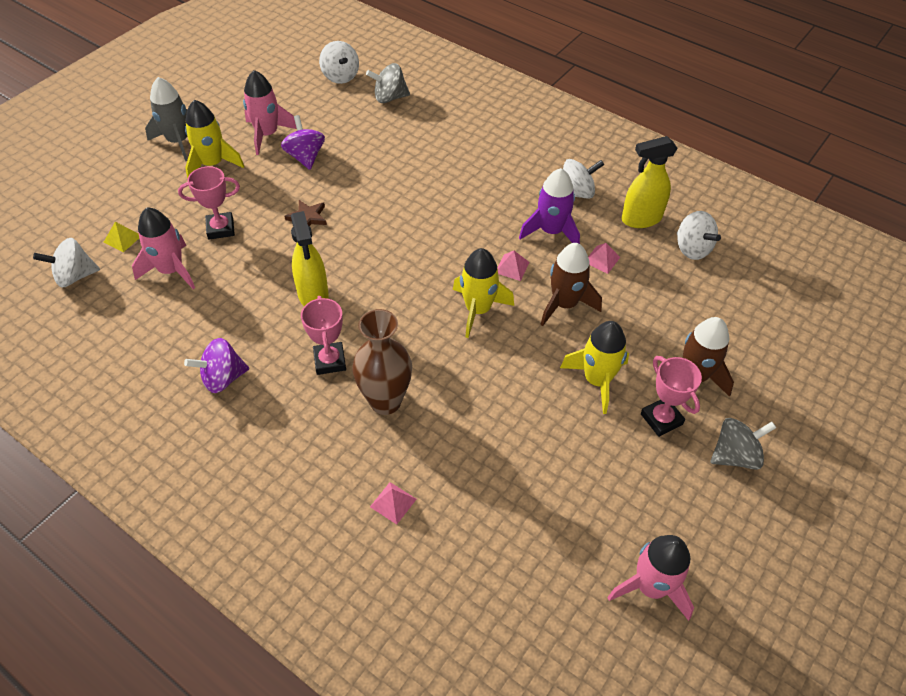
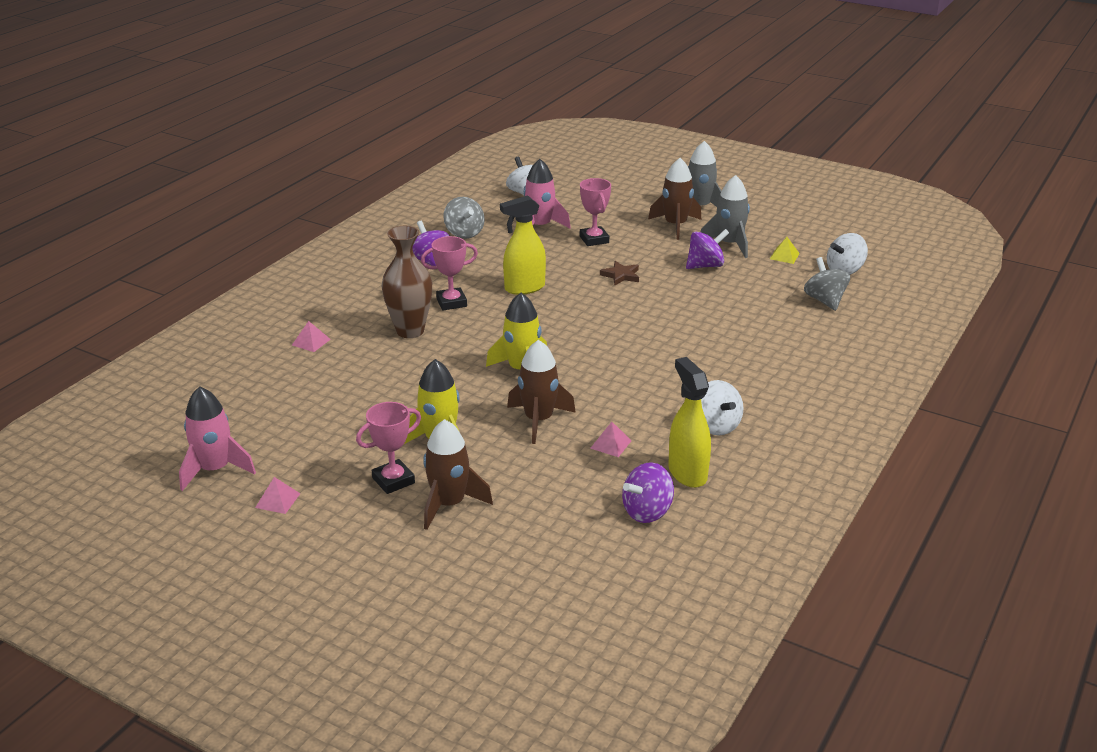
camera: 85 degrees right, 20 degrees down
yellow pyramid [103,222,139,252] -> yellow pyramid moved to [770,237,800,264]
yellow rocket [185,100,245,180] -> brown rocket [648,158,701,240]
pink rocket [243,70,297,155] -> grey rocket [701,175,750,258]
pink pyramid [497,251,530,281] -> pink pyramid moved to [255,477,301,514]
purple rocket [519,168,580,244] -> none
white spinning top [677,211,721,260] -> purple spinning top [622,462,674,523]
grey spinning top [710,418,776,470] -> grey spinning top moved to [443,197,485,239]

